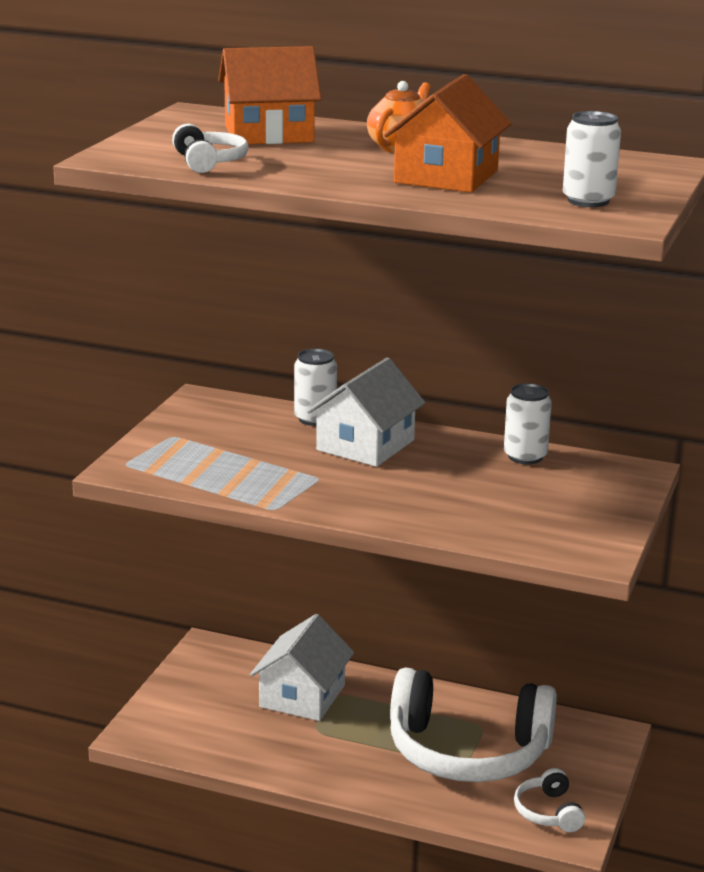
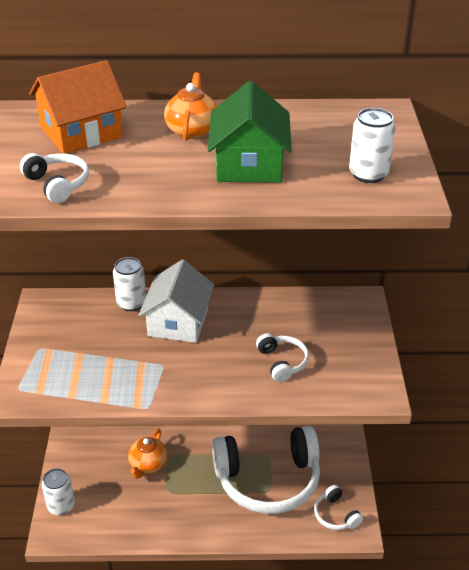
camera: 20 degrees left, 15 degrees up
white house [250,614,354,721] -> orange teapot [128,429,167,479]
orange house [384,74,512,193] -> green house [208,81,292,183]
white can [504,383,552,464] -> white can moved to [42,468,75,515]
none -> white headphones [256,333,309,382]

